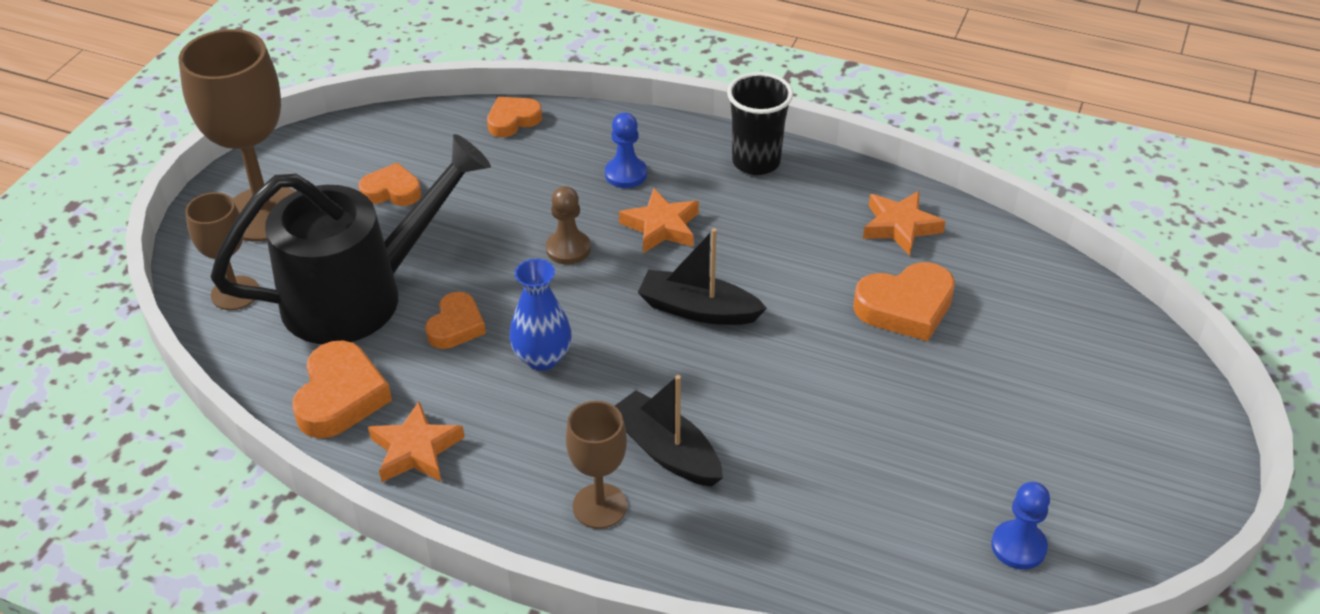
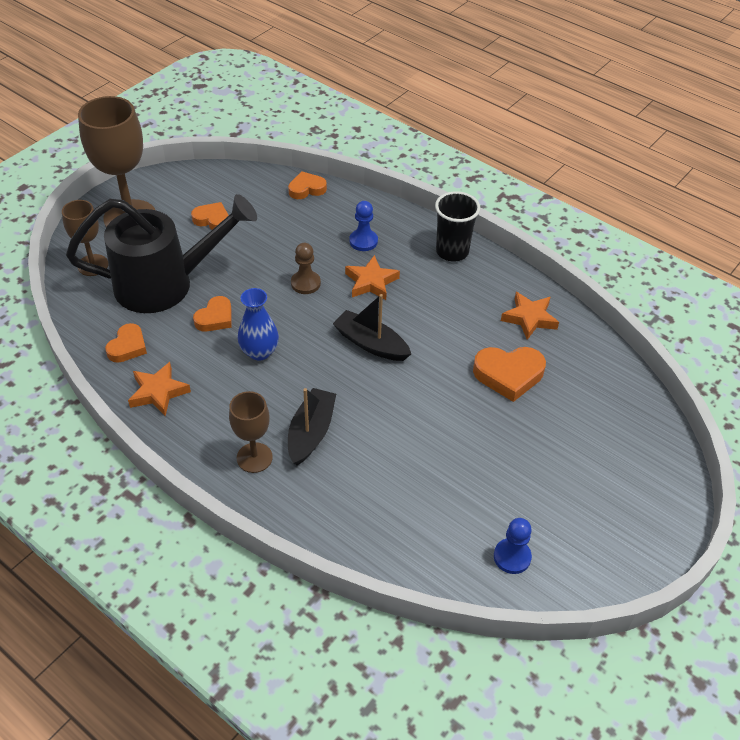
camera: 15 degrees right, 5 degrees up
orange heart [292,340,392,438] -> orange heart [105,323,147,363], size x0.65
black boat [615,375,723,487] -> black boat turned 45 degrees clockwise [288,388,336,465]

